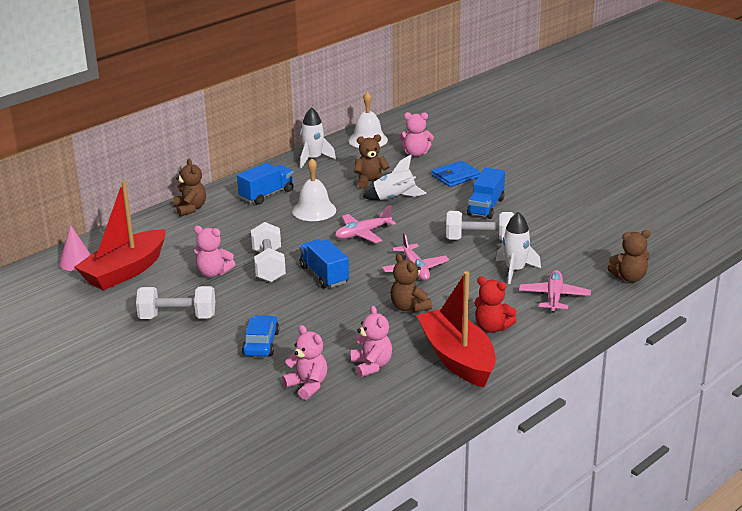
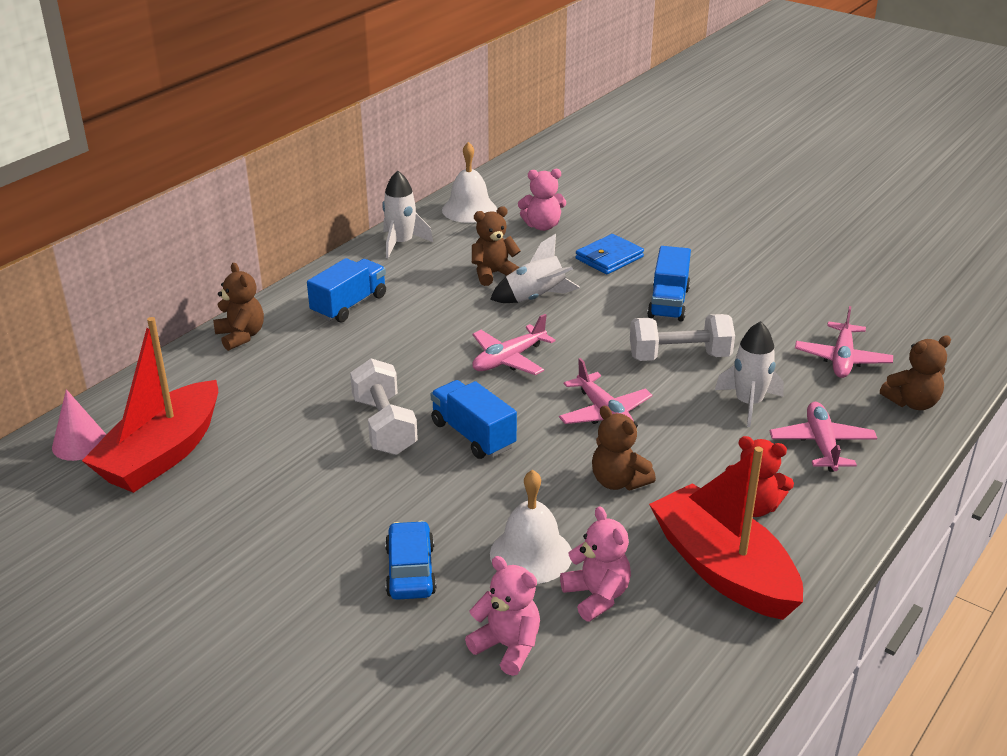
camera: 10 degrees left, 5 degrees up
white dumbbell [136,286,215,319] -> none
pink teddy bear [194,226,235,277] -> none
white bell [292,158,336,221] -> white bell moved to [490,470,572,584]
none -> pink plane [795,306,893,378]

